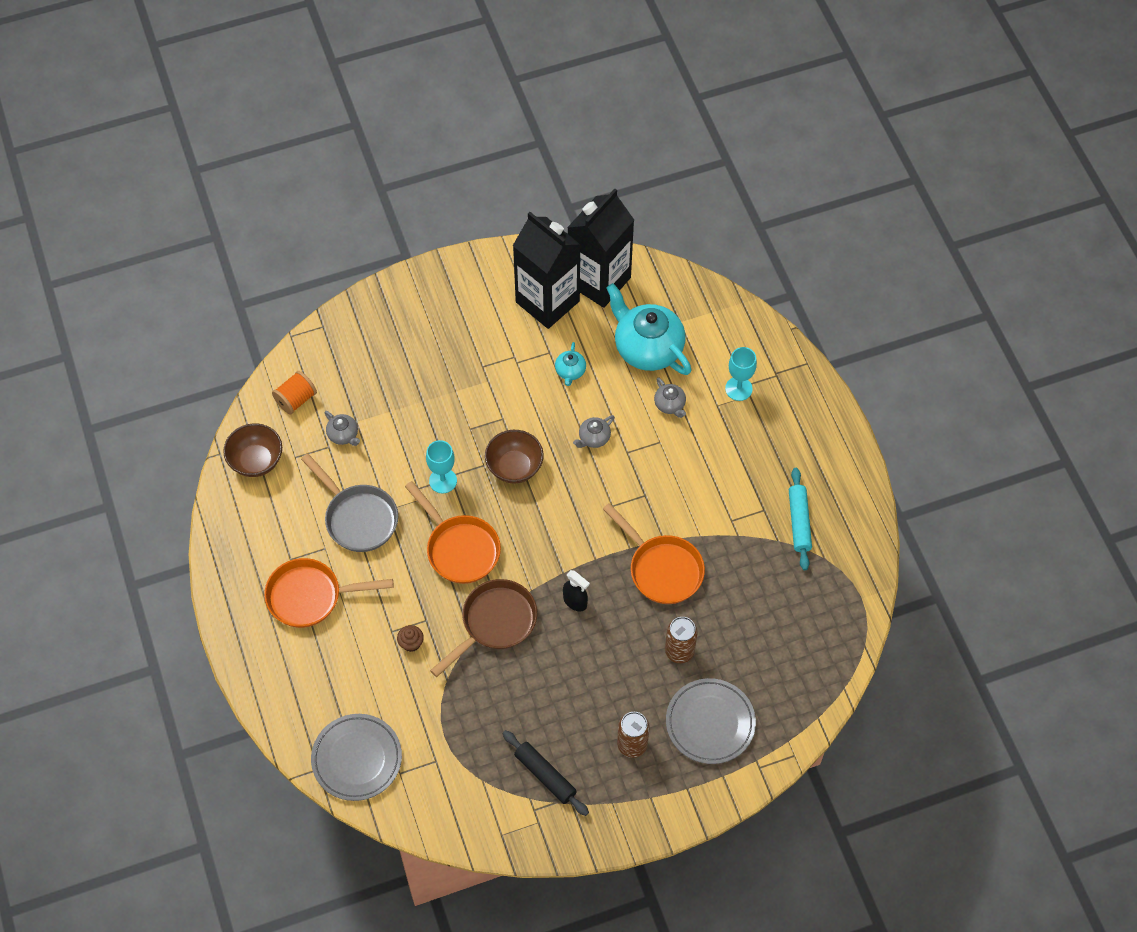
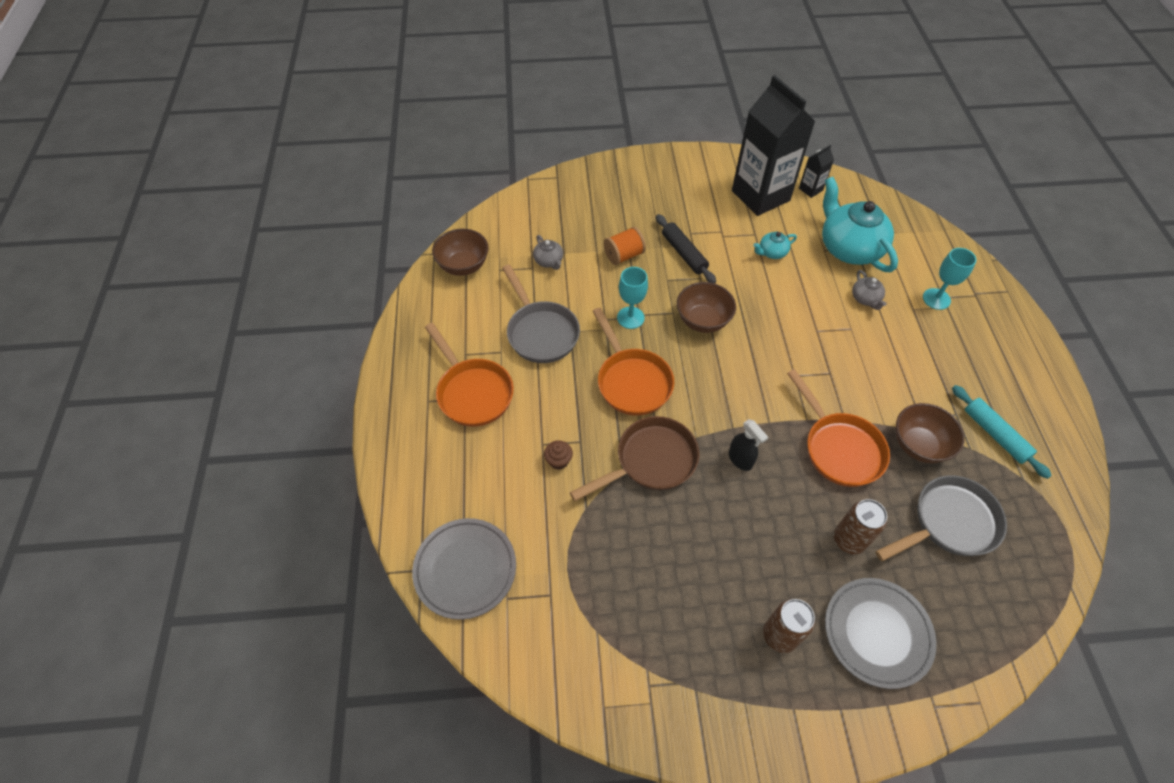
camera: 15 degrees right, 5 degrees down
orange pan [264,558,394,628] -> orange pan turned 135 degrees counterclockwise [425,323,514,426]
orange spool [272,371,317,415] -> orange spool moved to [604,227,646,265]
black rolling pin [503,730,589,816] -> black rolling pin moved to [656,214,716,283]
turquoise teapot [555,342,586,386] -> turquoise teapot turned 45 degrees clockwise [753,232,797,259]
black carton [567,189,634,308] -> black carton [799,145,834,198], size x0.41
grey teapot [573,415,615,448] -> none
turquoise rolling pin [789,468,812,570] -> turquoise rolling pin turned 45 degrees counterclockwise [952,385,1052,479]
none -> grey pan [875,475,1007,561]
none -> brown bowl [896,403,965,463]

